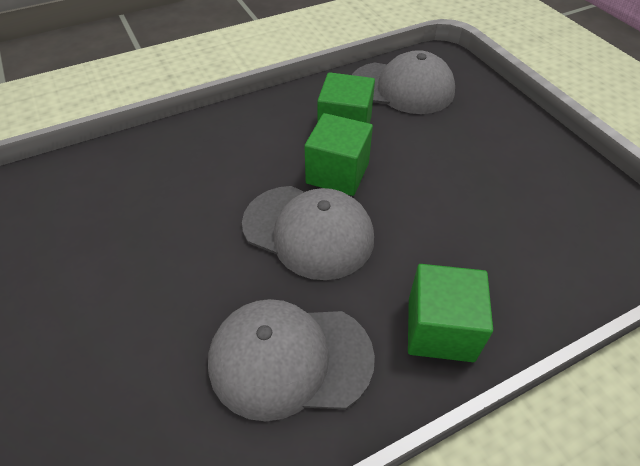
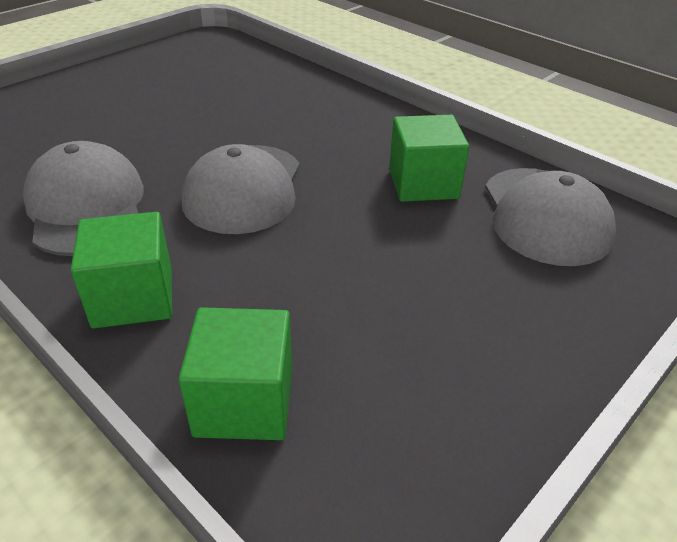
camera: 70 degrees right, 10 degrees down
green cube [305,113,373,196] -> green cube moved to [178,307,292,440]

